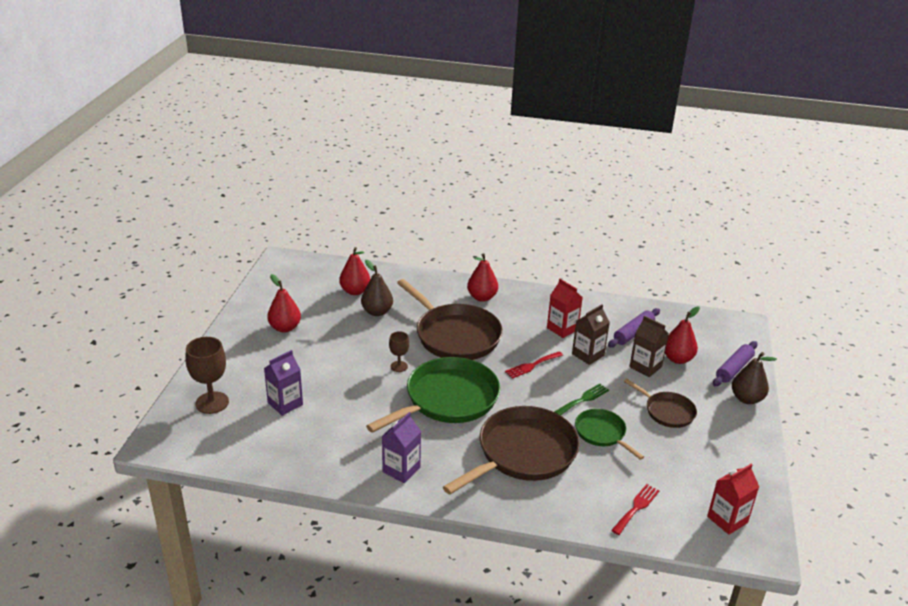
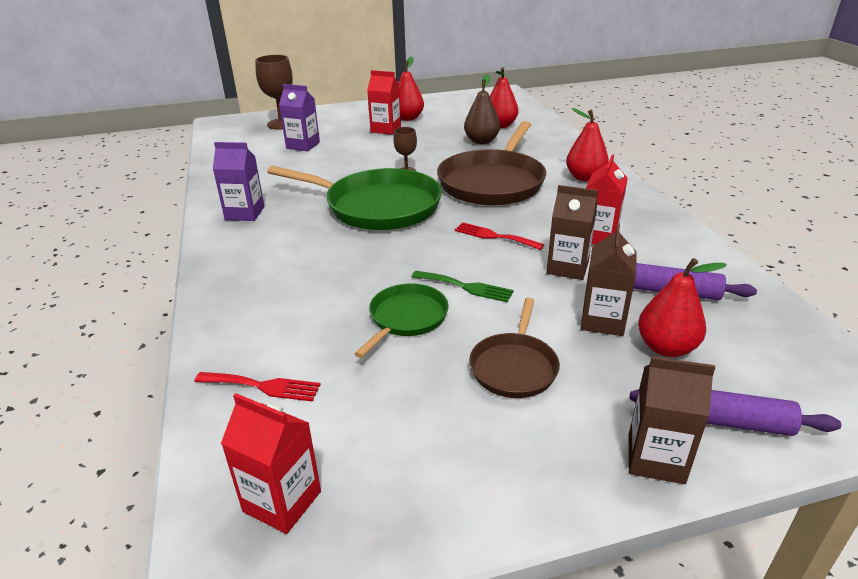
camera: 65 degrees right, 0 degrees up
brown pan [443,406,580,495] -> none
brown pear [732,352,777,404] -> brown carton [629,356,715,484]
none -> red carton [367,70,401,135]

